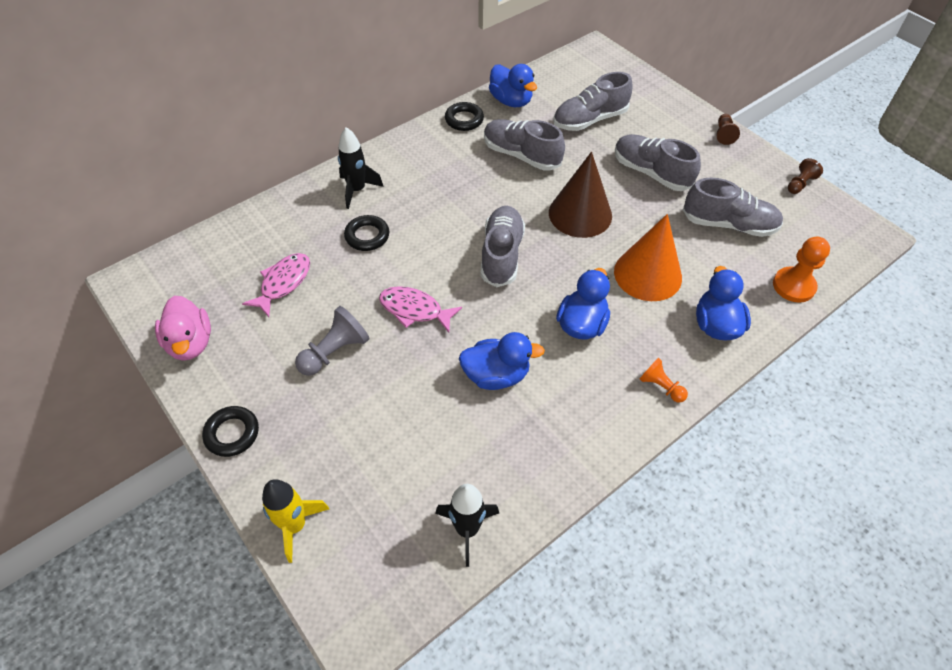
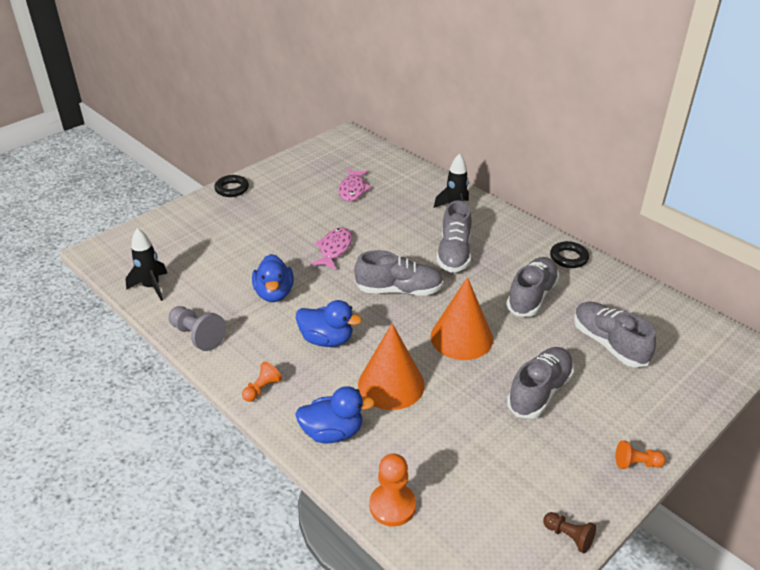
camera: 85 degrees right, 15 degrees down
pink duck [155,296,211,361] -> none
pink fish [242,253,310,317] -> pink fish turned 75 degrees clockwise [338,169,372,201]
yellow rocket [262,479,329,563] -> none
grey pawn [295,306,370,376] -> grey pawn moved to [169,306,226,351]
black ring [344,215,389,251] -> none
blue duck [489,64,537,107] -> none
brown cone [549,152,612,238] -> orange cone [430,277,493,360]
grey shoe [683,178,783,237] -> grey shoe moved to [436,200,472,273]
brown pawn [716,114,740,145] -> orange pawn [616,440,665,469]

